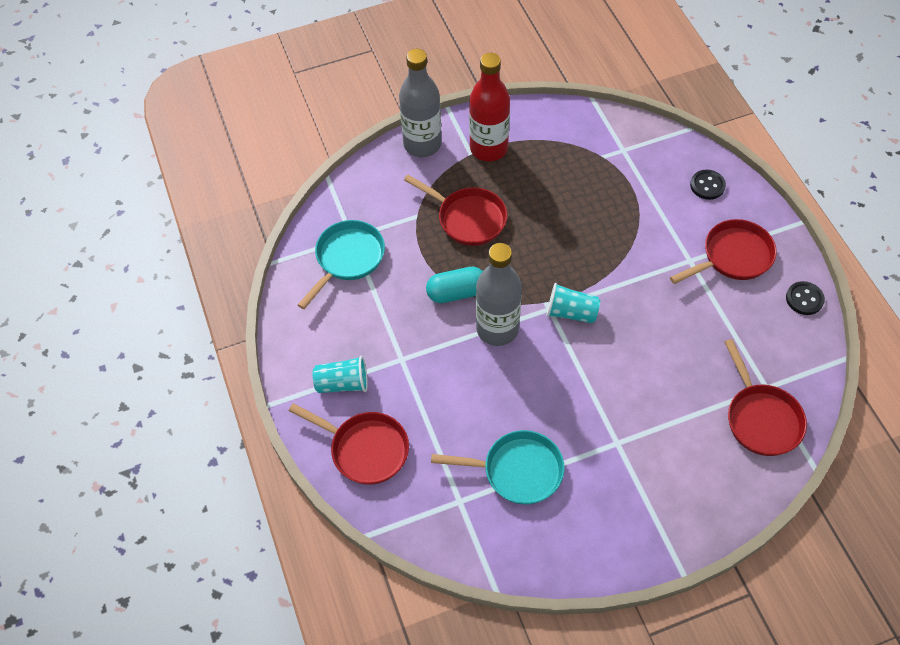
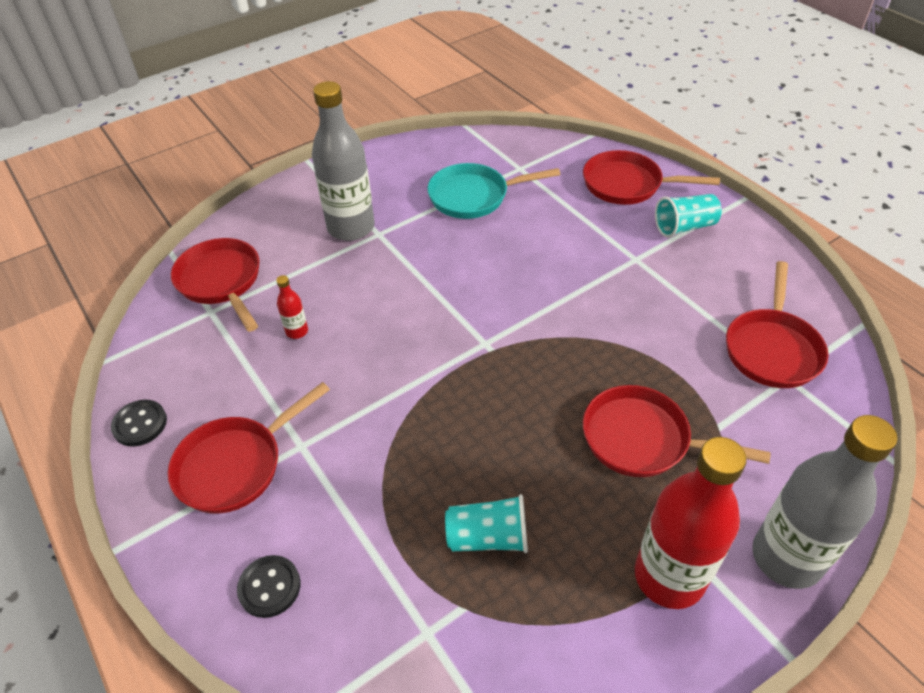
camera: 165 degrees right, 10 degrees down
turquoise pan [298,220,385,309] -> red pan [726,261,828,388]
turquoise capsule [426,267,483,303] -> none
grey bottle [476,243,522,346] -> grey bottle moved to [312,81,375,241]
turquoise cup [547,283,600,323] -> turquoise cup moved to [445,494,528,553]
none -> red bottle [276,275,308,339]

